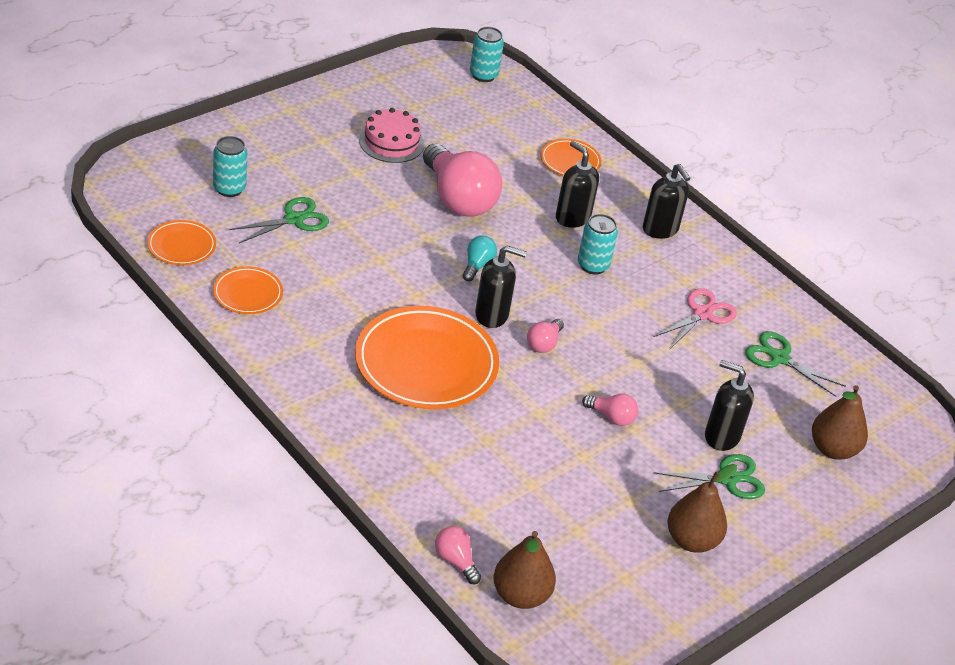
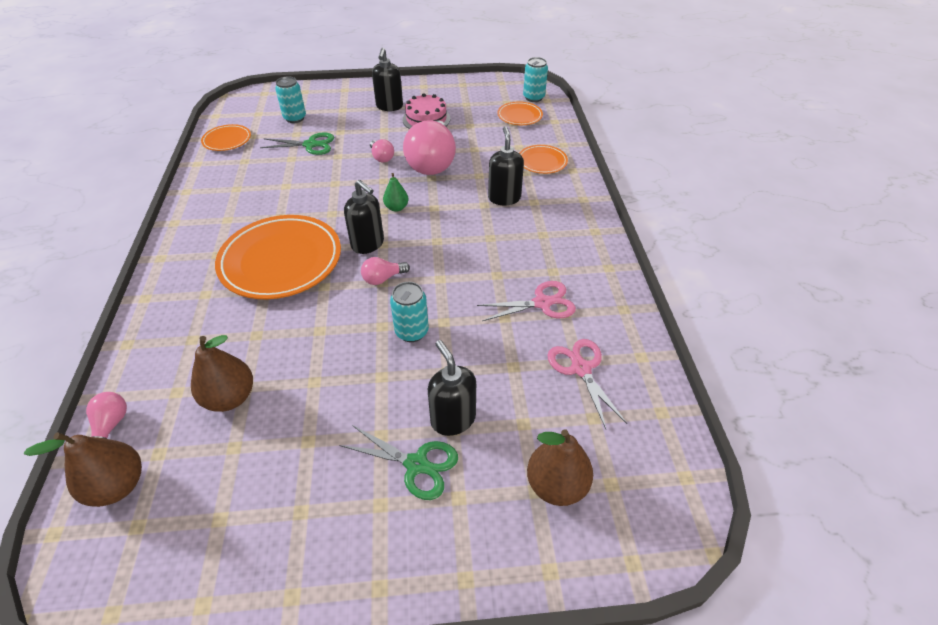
camera: 40 degrees right, 5 degrees up
orange plate [213,266,283,314] -> orange plate moved to [497,101,543,125]
turquoise light bulb [462,236,497,281] -> green pear [383,173,408,212]
turquoise can [578,214,618,275] -> turquoise can moved to [390,282,429,342]
pink light bulb [582,394,638,426] -> pink light bulb moved to [370,139,394,163]
black soap dispenser [643,164,691,239] -> black soap dispenser moved to [372,48,403,111]
brown pear [667,464,737,553] -> brown pear moved to [191,335,253,412]
green scissors [745,331,846,397] -> pink scissors [547,339,627,429]

